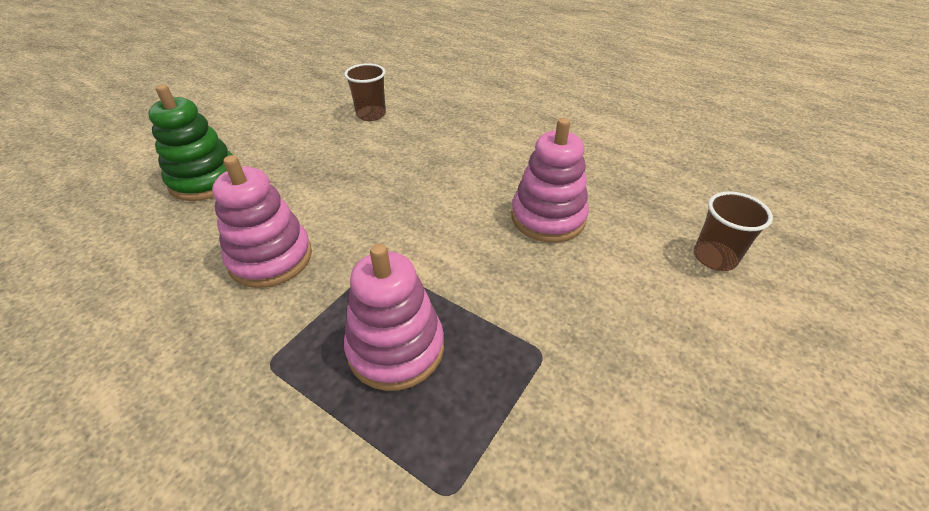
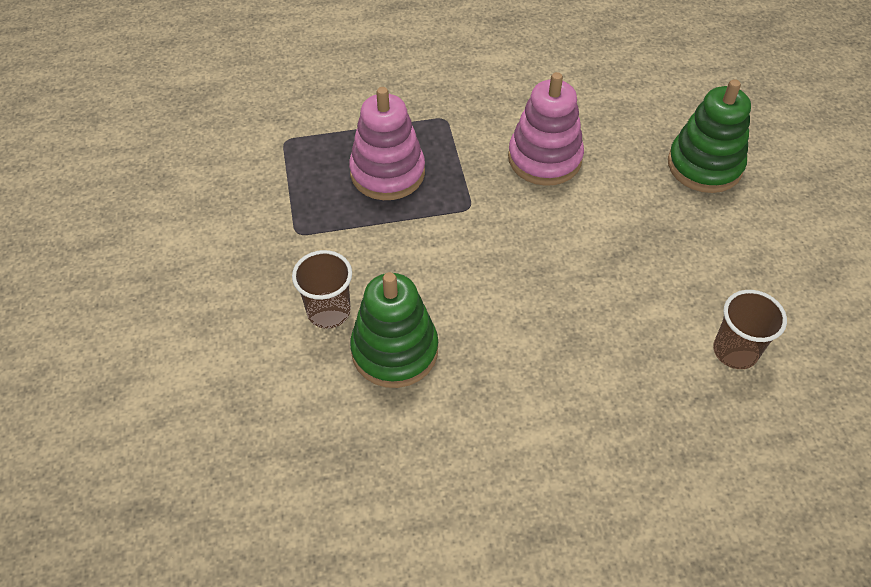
camera: 135 degrees right, 10 degrees up
pink stacking toy [511,118,589,243] -> green stacking toy [350,272,438,388]
brown cup [694,191,773,271] -> brown cup moved to [292,250,352,329]

